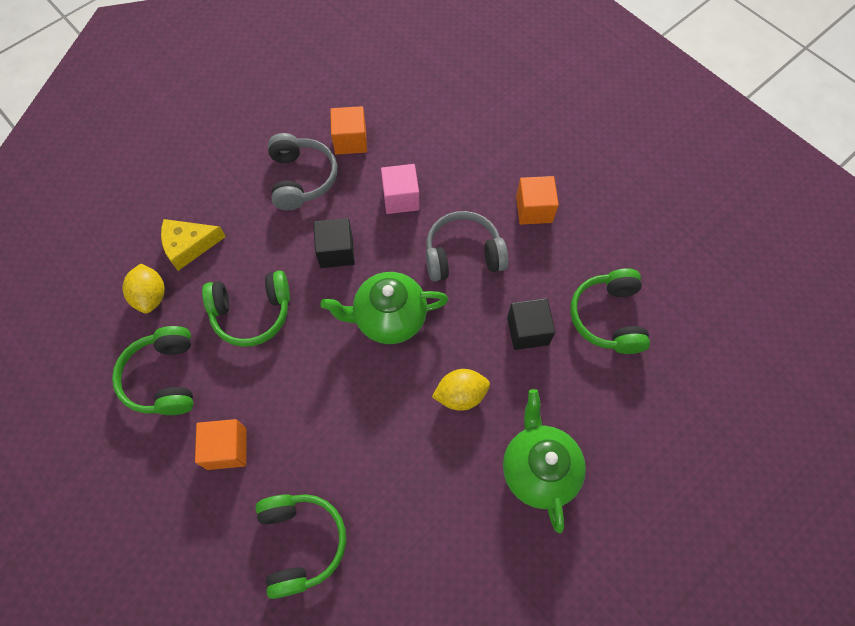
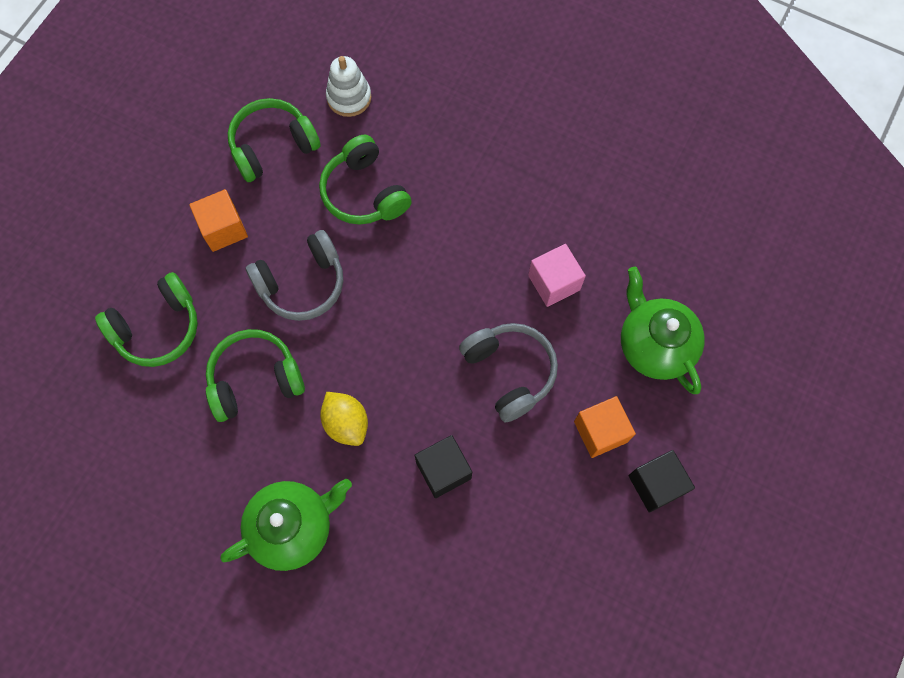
camera: 70 degrees right, 5 degrees up
yellow lemon [122,264,165,313] -> white stacking toy [326,56,372,117]
yellow cheese [161,219,226,271] -> none
grey headphones [268,133,337,210] -> grey headphones moved to [246,230,343,321]
black cube [313,218,355,268] -> black cube moved to [628,450,695,513]
green teapot [321,272,448,344] -> green teapot moved to [621,267,705,394]
orange cube [330,106,367,155] -> none
green headphones [570,268,650,354] -> green headphones moved to [206,329,305,422]

